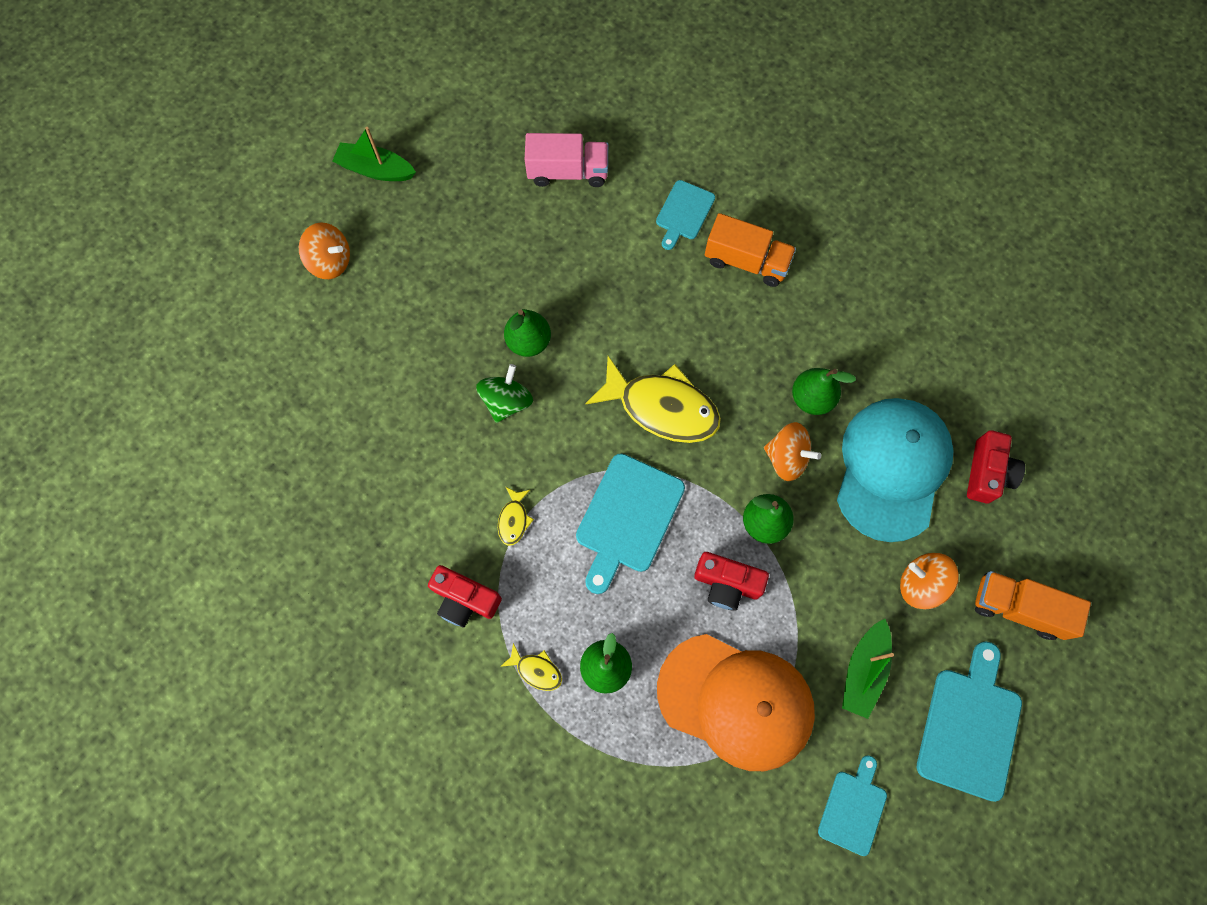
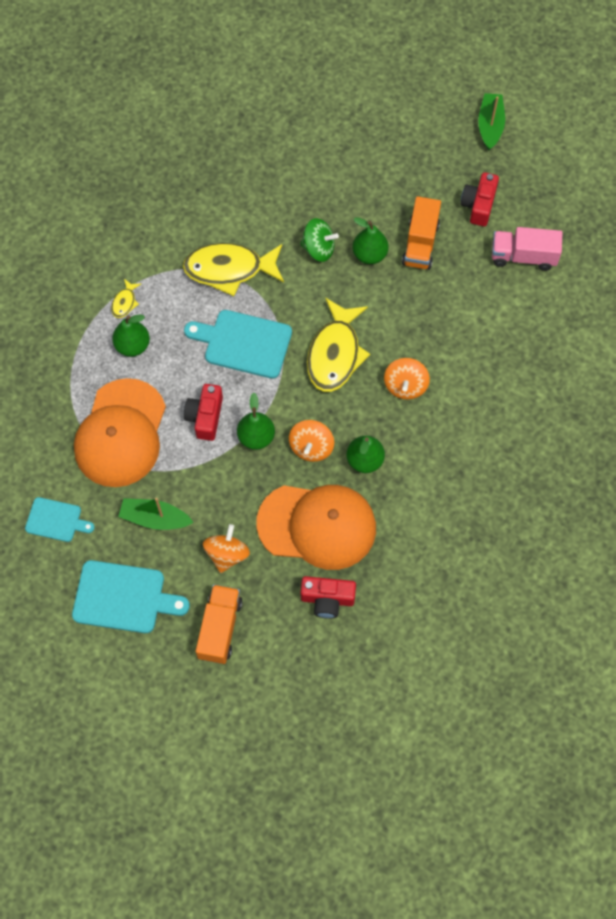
camera: 80 degrees right, 5 degrees down
orange spinning top [299,222,350,279] -> orange spinning top moved to [384,358,430,400]
red camera [428,565,502,627] -> red camera moved to [461,172,499,226]
yellow fish [498,487,534,546] -> yellow fish [183,243,284,296], size x2.30
pink truck [525,133,608,187] -> pink truck turned 105 degrees clockwise [492,227,563,271]
turquoise cutting board [656,180,715,250] -> none
orange truck [705,213,796,287] -> orange truck moved to [402,196,441,270]
turquoise cap [837,398,954,542] -> orange cap [257,485,376,570]

